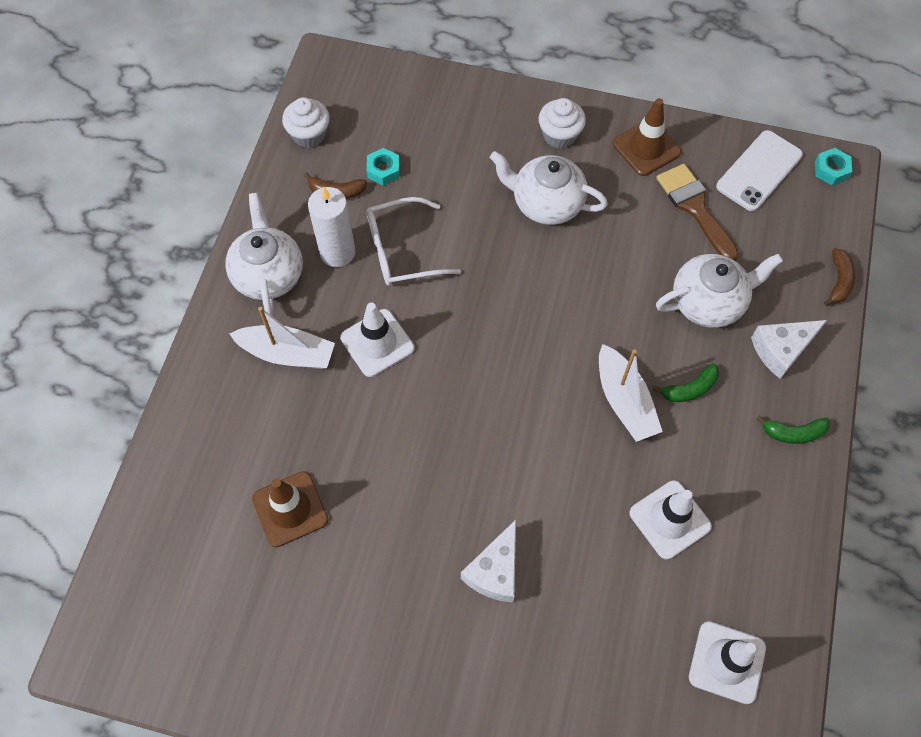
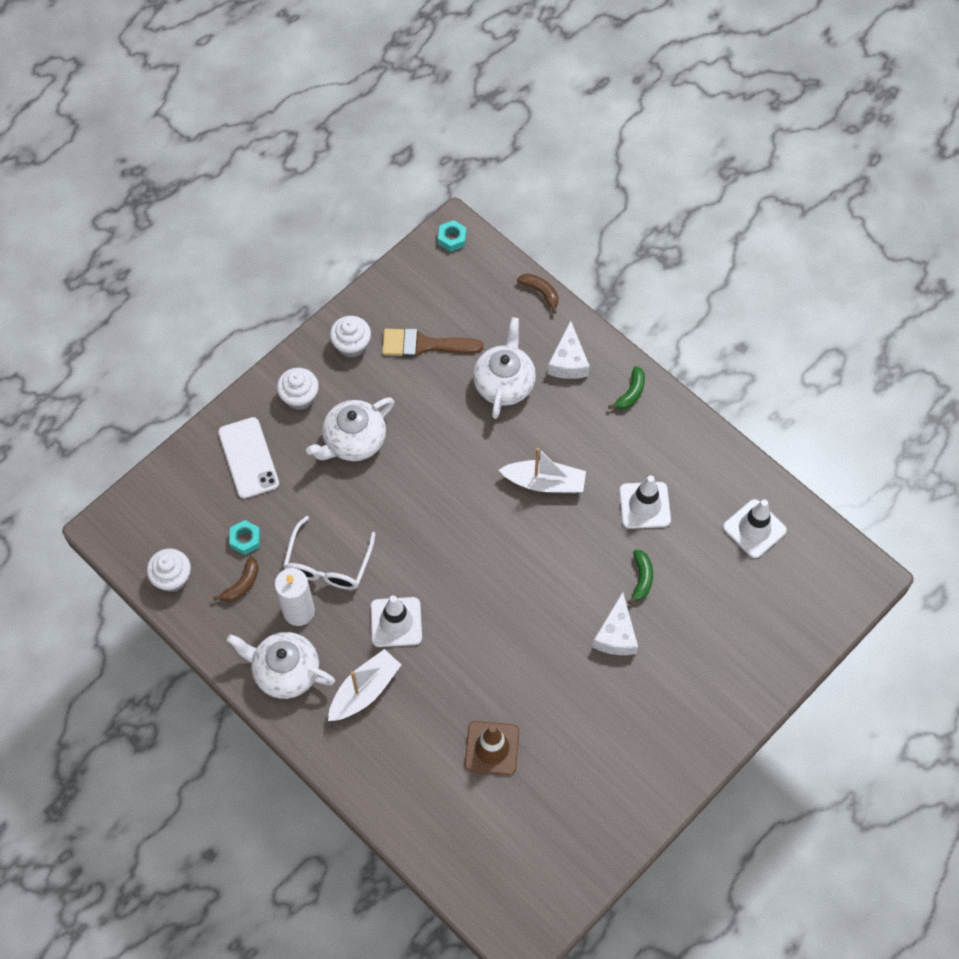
camera: 60 degrees left, 0 degrees up
white cheese [461,520,516,602] -> white cheese turned 45 degrees clockwise [593,592,638,655]
brown traffic cone [612,98,681,176] -> white cupcake [330,316,371,358]
green banana [653,363,719,402] -> green banana moved to [628,550,653,605]
white phone [716,130,803,211] -> white phone moved to [218,417,279,499]

